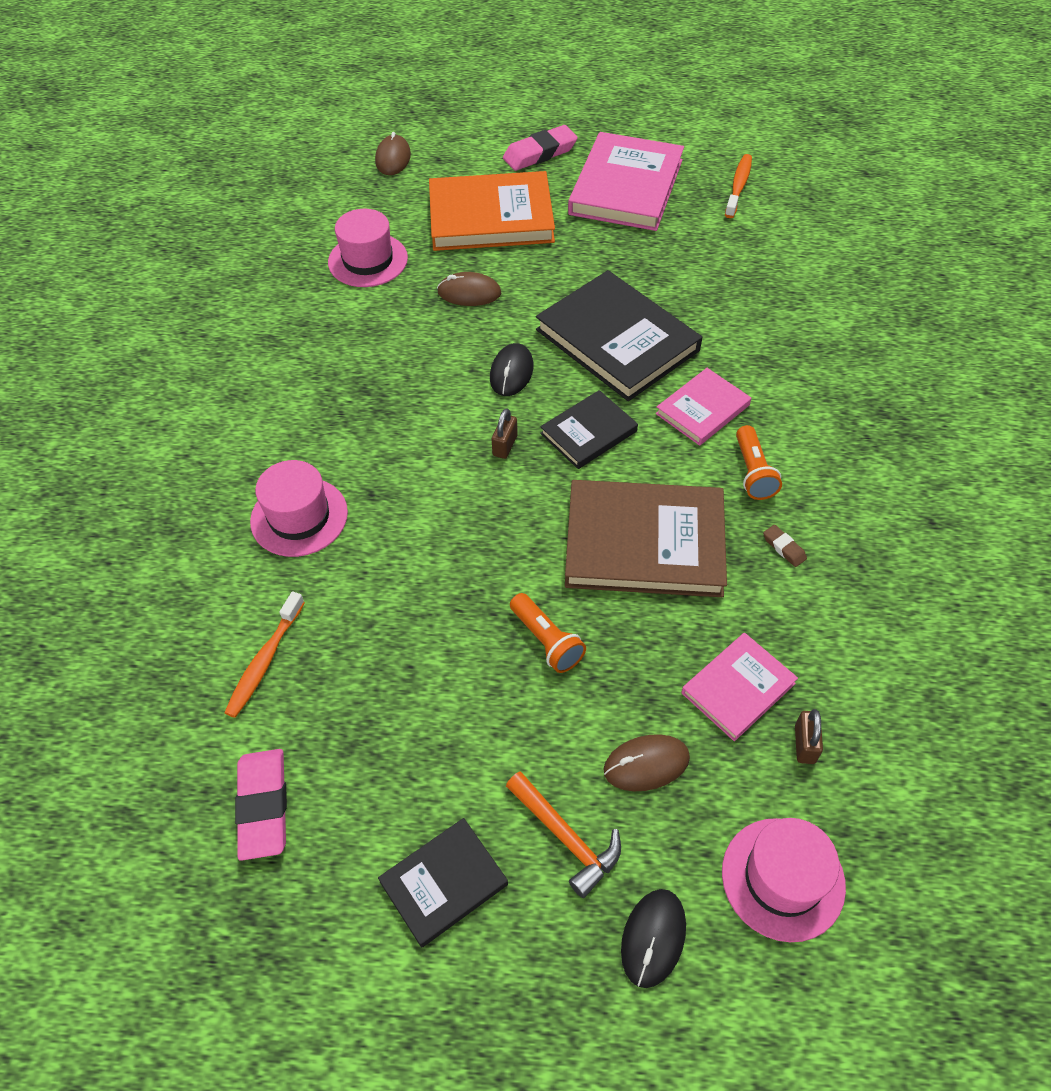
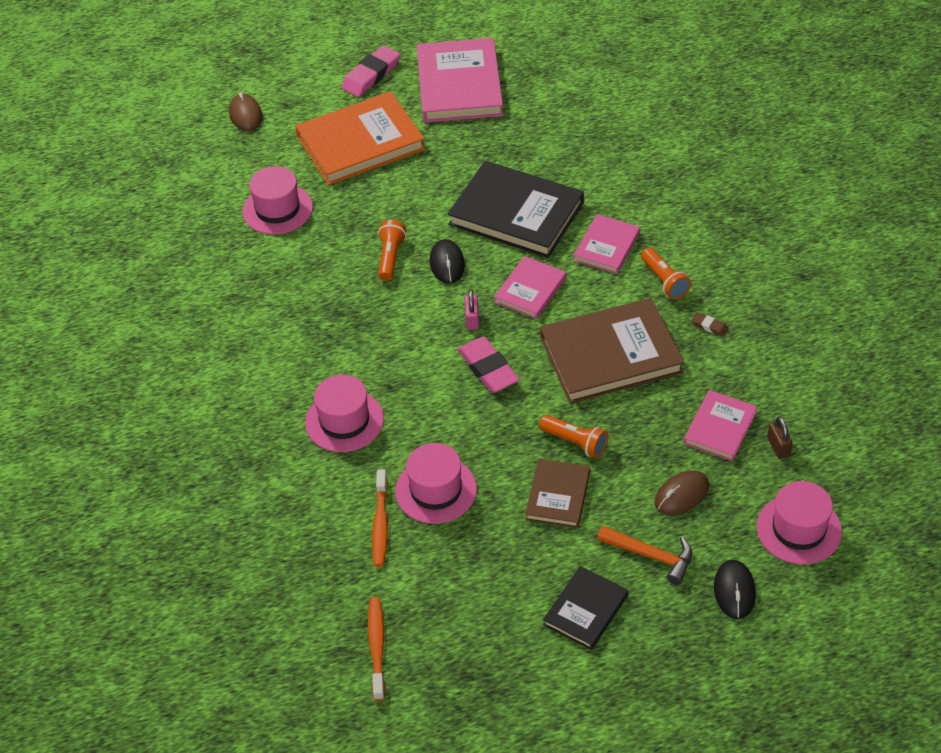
camera: 20 degrees left, 5 degrees down
pink eraser [235,749,287,861] -> pink eraser moved to [457,337,519,393]
brown mouse [437,272,501,306] -> none
brown padlock [492,408,518,459] -> pink padlock [465,289,479,330]
black book [540,390,638,469] -> pink book [494,256,566,319]
orange toothbrush [725,154,752,218] -> orange toothbrush moved to [368,597,385,701]
none -> orange flashlight [378,220,406,281]
none -> pink hat [395,443,477,524]
none -> brown book [525,459,590,528]

